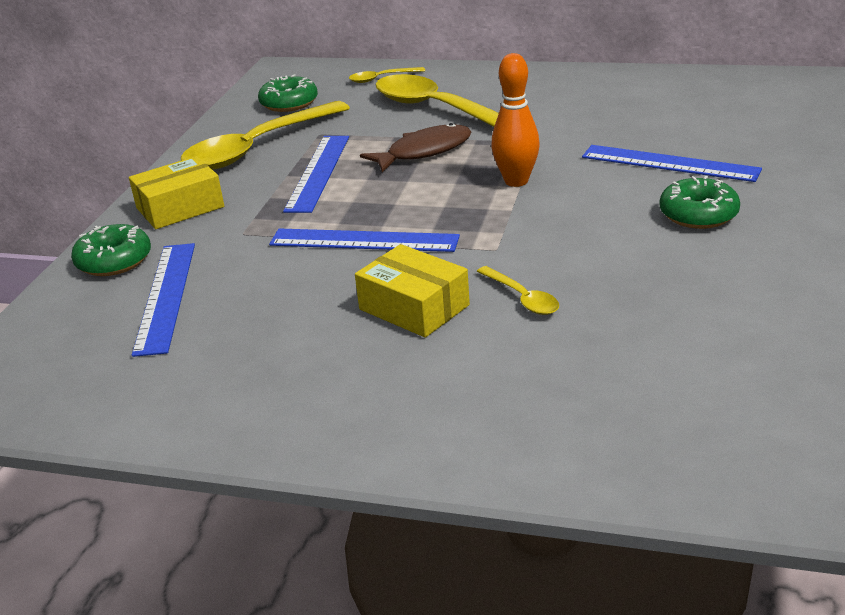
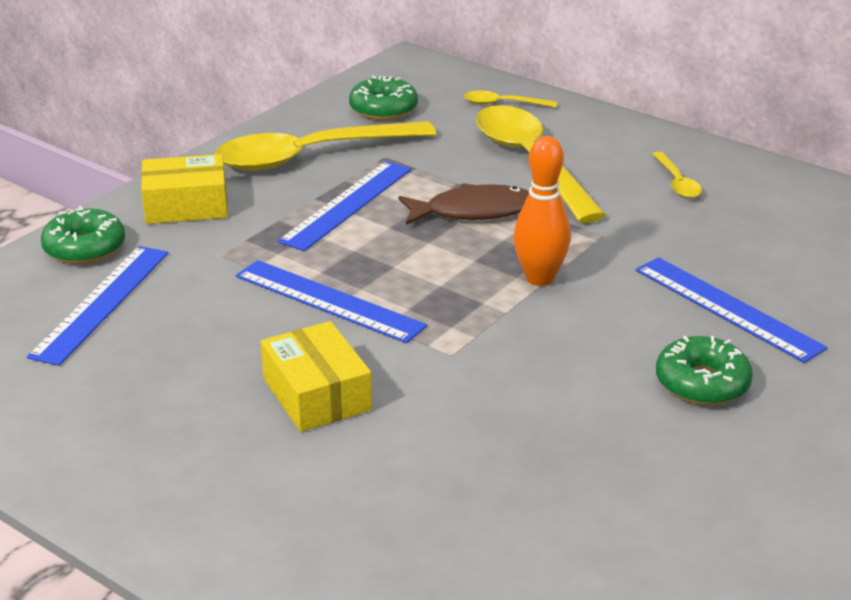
camera: 20 degrees right, 0 degrees up
yellow spoon [477,266,559,315] -> yellow spoon moved to [652,152,702,198]

